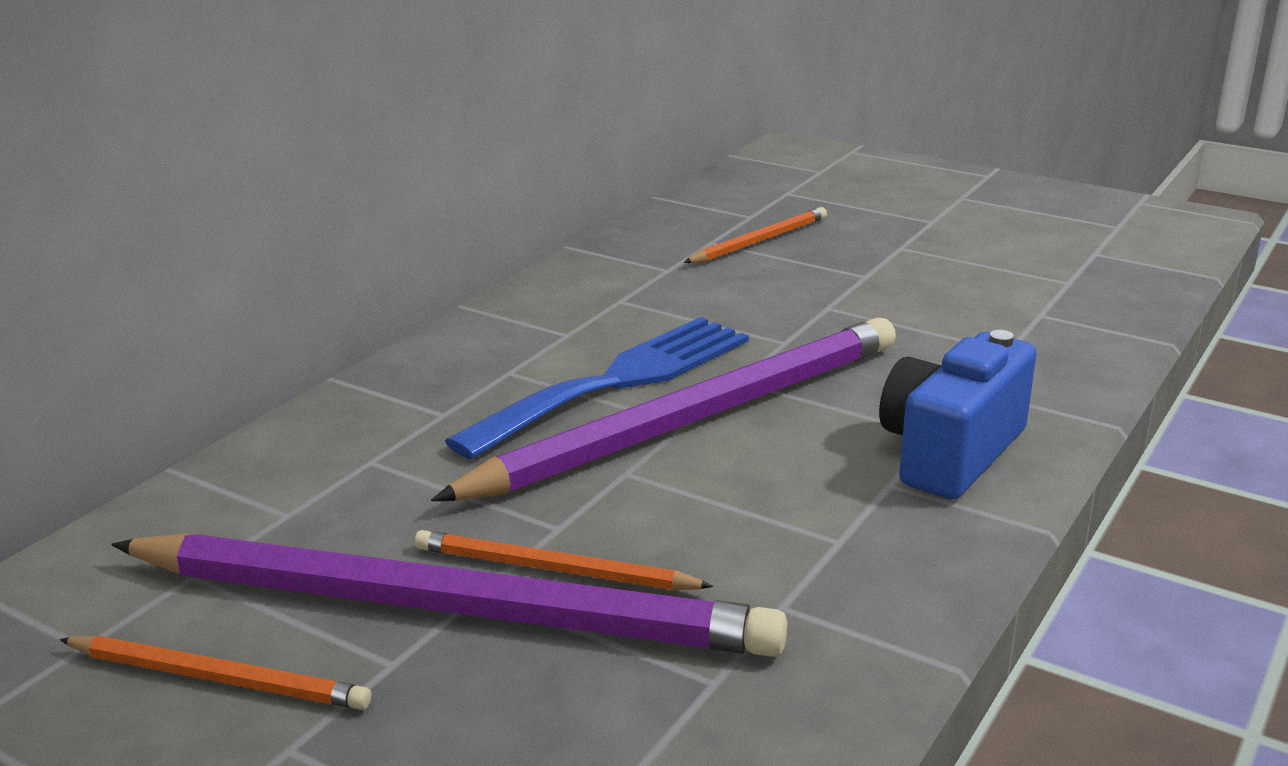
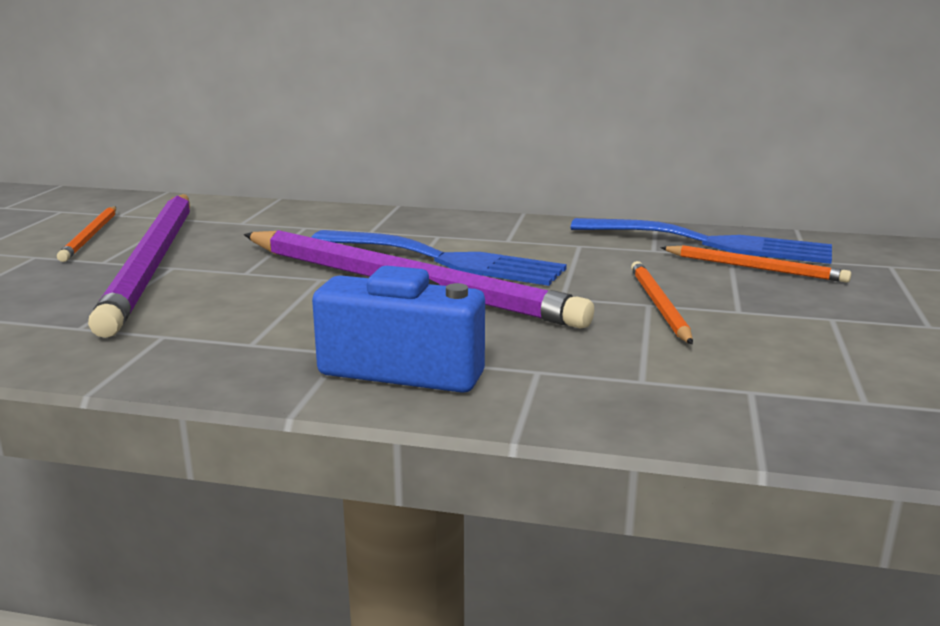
camera: 70 degrees right, 5 degrees down
orange pencil [415,530,714,590] -> orange pencil moved to [631,261,693,344]
none -> blue fork [570,218,832,264]

